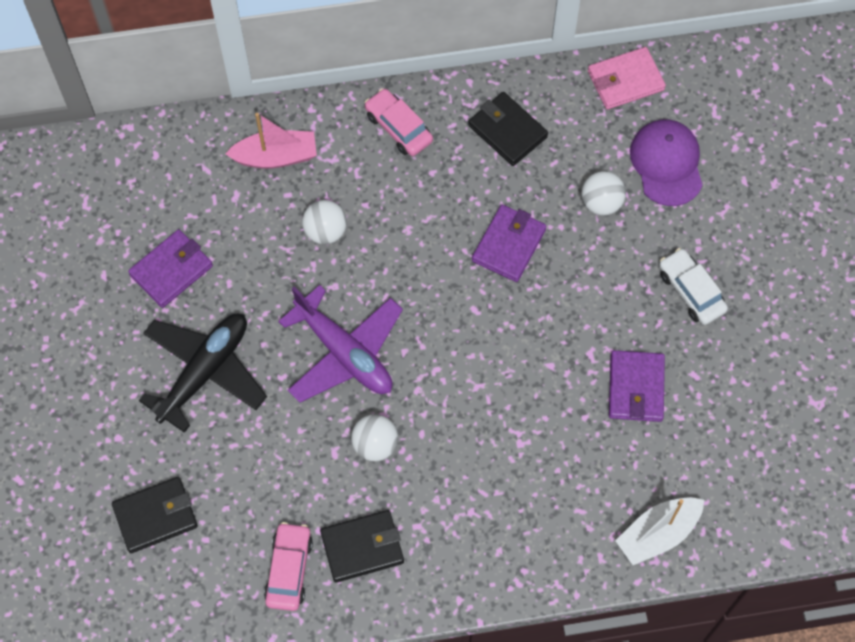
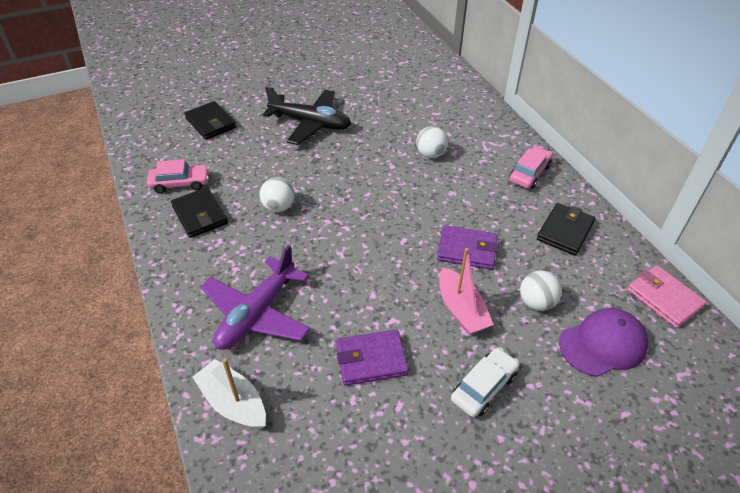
camera: 75 degrees right, 20 degrees down
purple wallet [128,229,213,308] -> none
pink boat [225,113,317,169] -> pink boat moved to [439,248,494,335]
purple plane [278,285,403,403] -> purple plane moved to [200,245,311,350]

